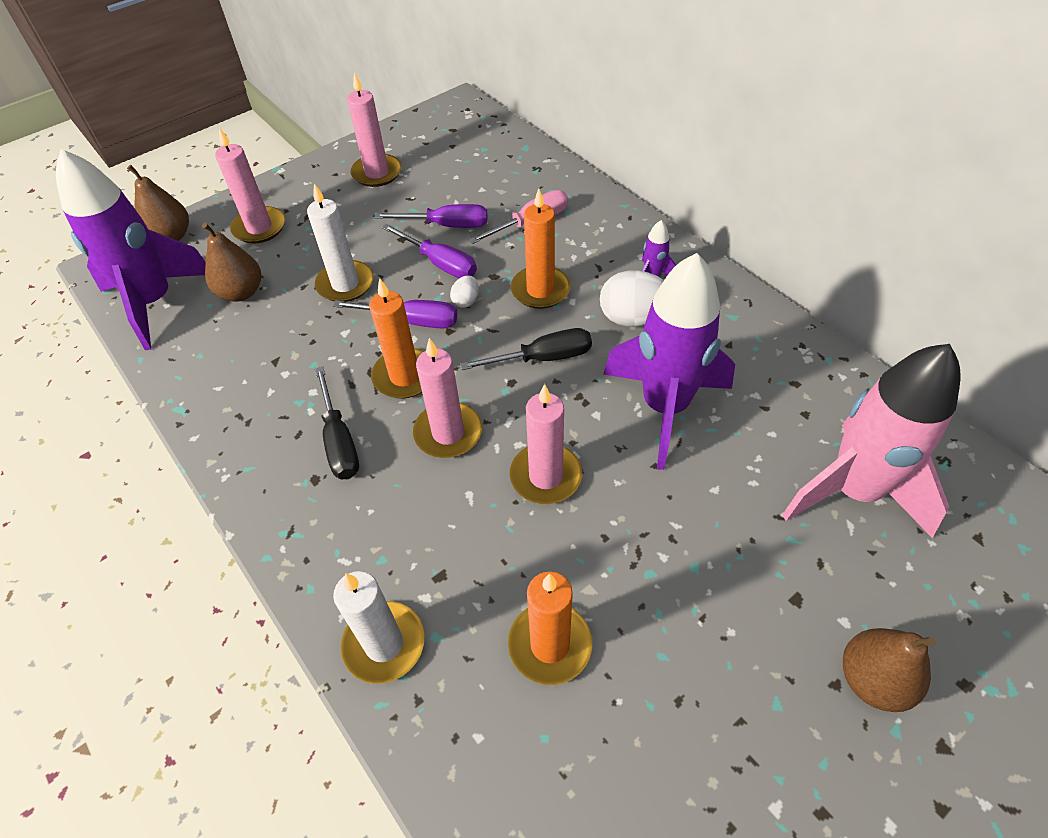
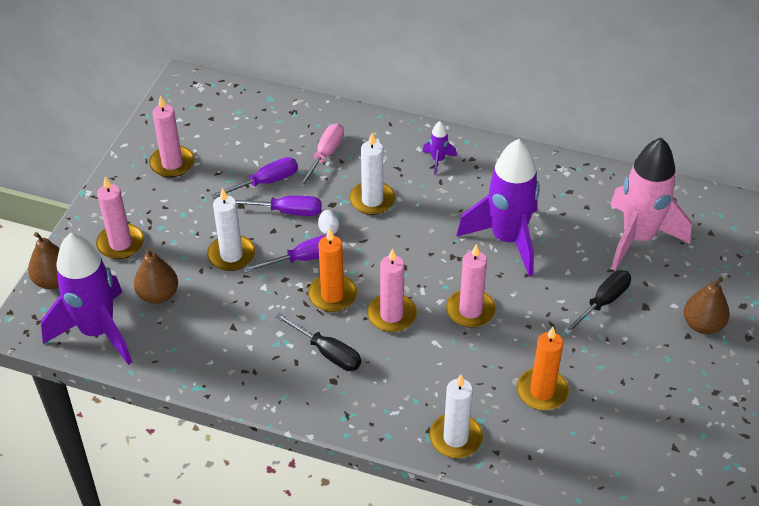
camera: 35 degrees left, 5 degrees down
black screwdriver [460,328,592,370] -> black screwdriver moved to [563,270,631,335]
orange candle [511,188,571,309] -> white candle [350,133,395,215]
white egg [600,270,664,327] -> none

